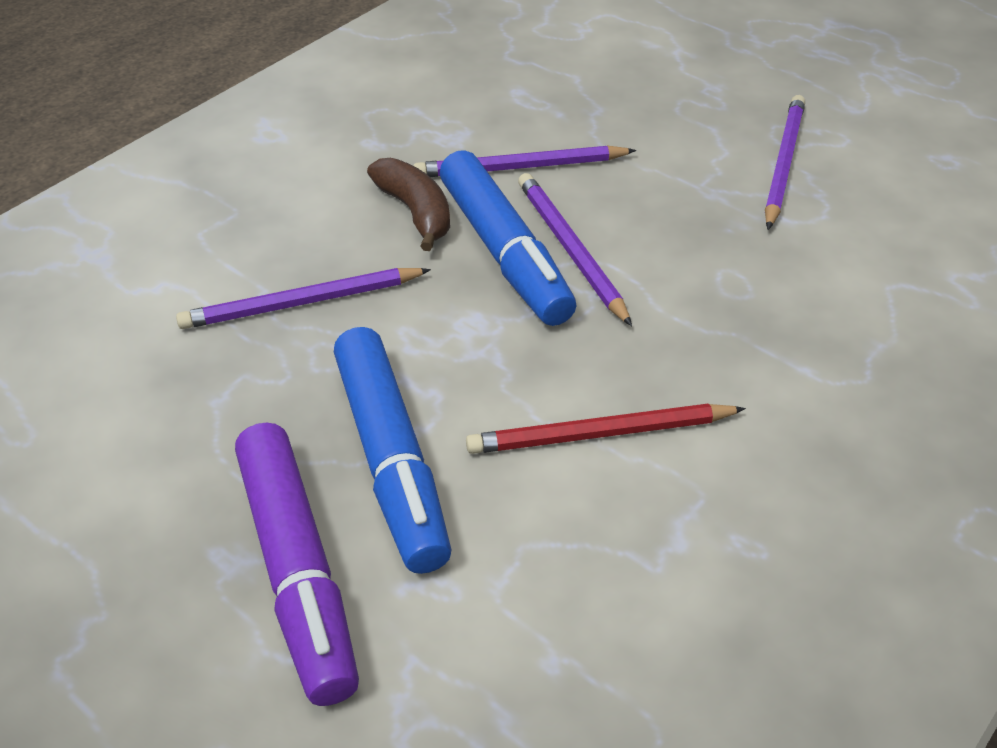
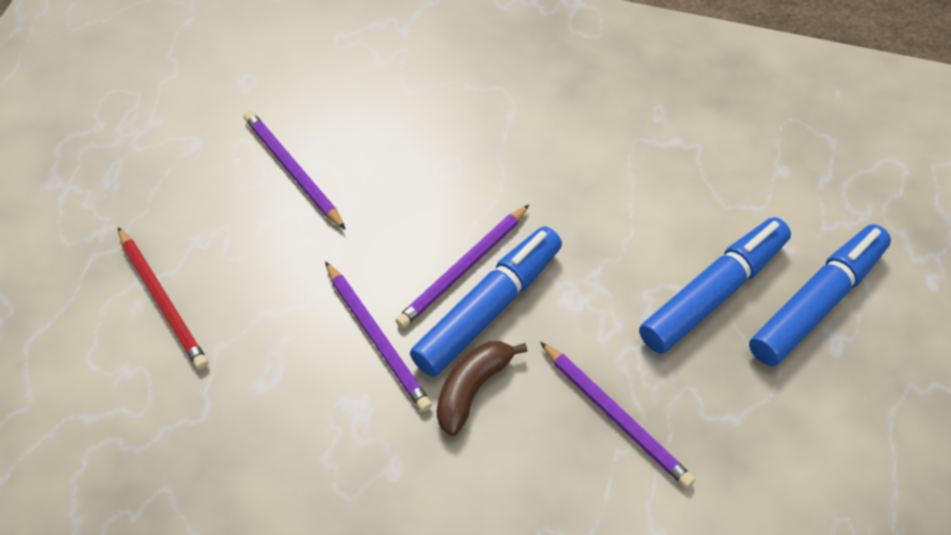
camera: 115 degrees left, 10 degrees up
purple marker [235,422,359,706] -> blue marker [749,224,891,366]
red pencil [466,404,746,454] -> red pencil moved to [118,227,208,370]
purple pencil [765,95,805,230] -> purple pencil turned 60 degrees clockwise [244,111,346,230]

